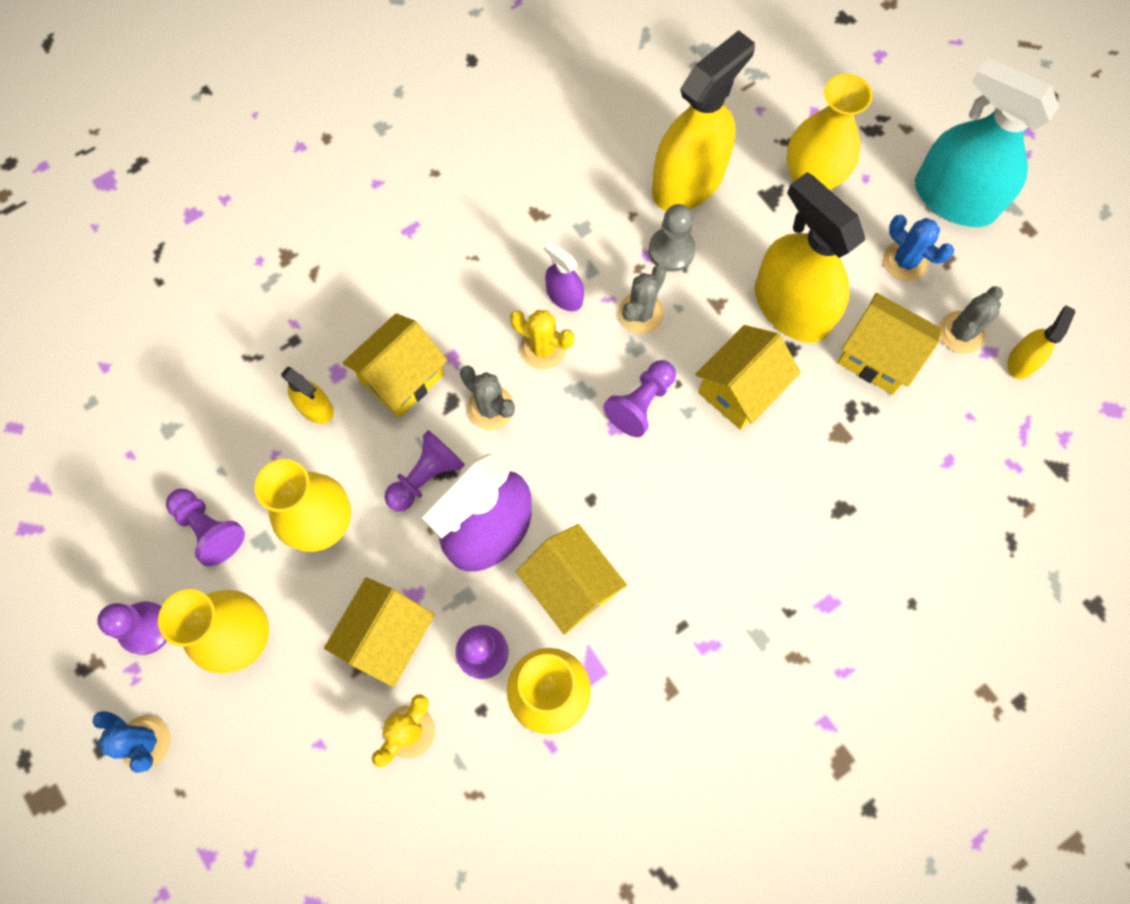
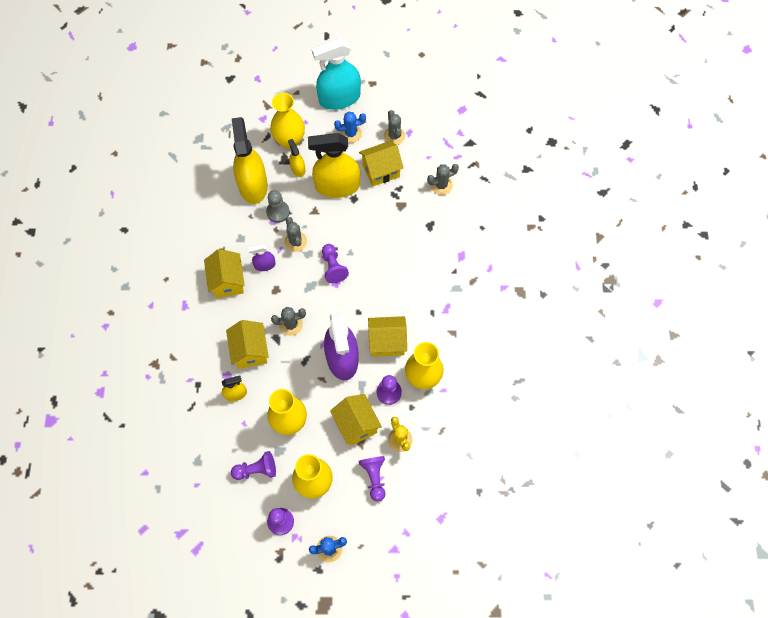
camera: 55 degrees left, 5 degrees down
purple pawn [384,430,465,511] -> purple pawn moved to [359,456,385,502]
yellow cactus [510,310,574,369] -> none
yellow house [695,325,801,430] -> yellow house moved to [204,249,245,298]
yellow spray bottle [1007,306,1075,379] -> yellow spray bottle moved to [288,139,305,177]
none -> grey cactus [427,164,459,195]

